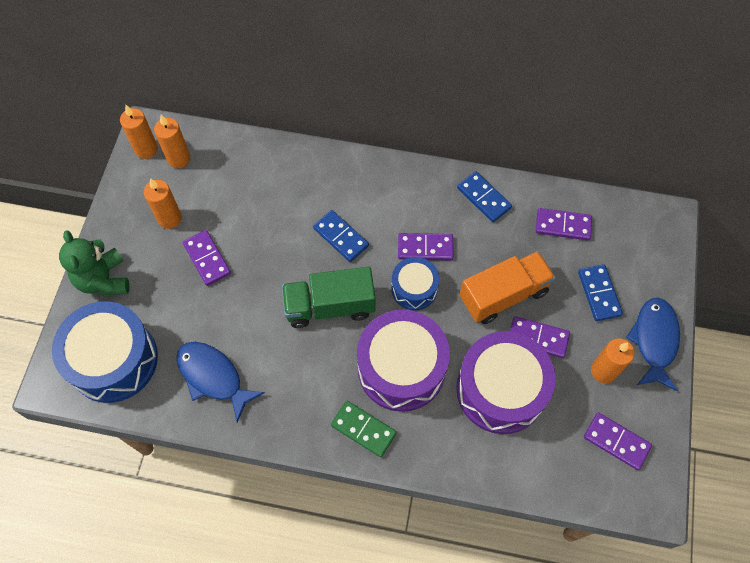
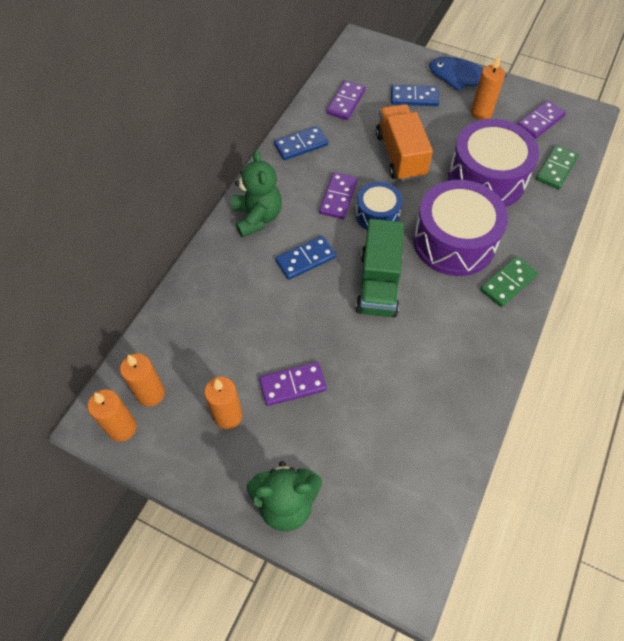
camera: 75 degrees left, 5 degrees down
blue drum [52,301,158,403] -> none
blue fish [176,342,265,422] -> none
purple domino [510,316,570,358] -> none
none -> green teddy bear [232,150,282,238]
none -> green domino [536,145,579,189]

